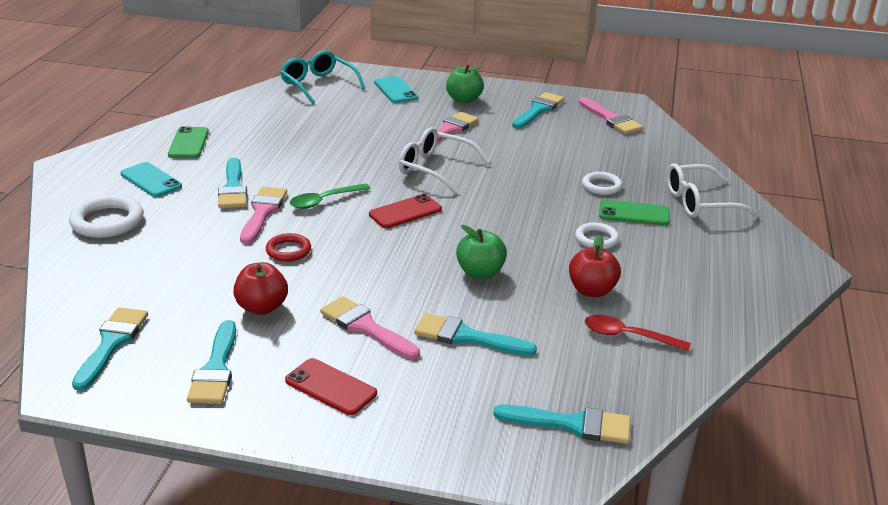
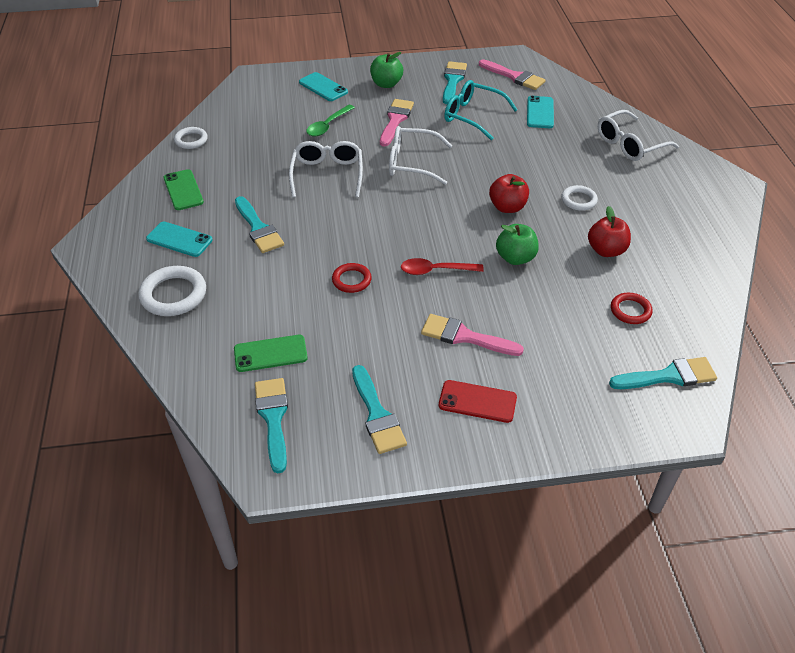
camera: 20 degrees left, 15 degrees up
red apple [233,262,288,315] -> red apple moved to [489,174,529,213]
pink brush [240,187,287,244] -> none
turquoise glasses [280,50,365,104] -> turquoise glasses moved to [444,80,518,140]
green spoon [290,183,370,209] -> green spoon moved to [306,105,355,137]
red phone [369,194,442,228] -> none
turquoise brush [414,313,537,356] -> none
white ring [582,172,622,195] -> white ring moved to [174,127,208,149]
red spoon [585,315,691,351] -> red spoon moved to [401,258,484,275]
green phone [599,200,670,226] -> green phone moved to [234,335,308,372]
none -> white glasses [289,141,363,198]
none -> turquoise phone [527,96,554,128]
none -> red ring [611,293,653,324]

